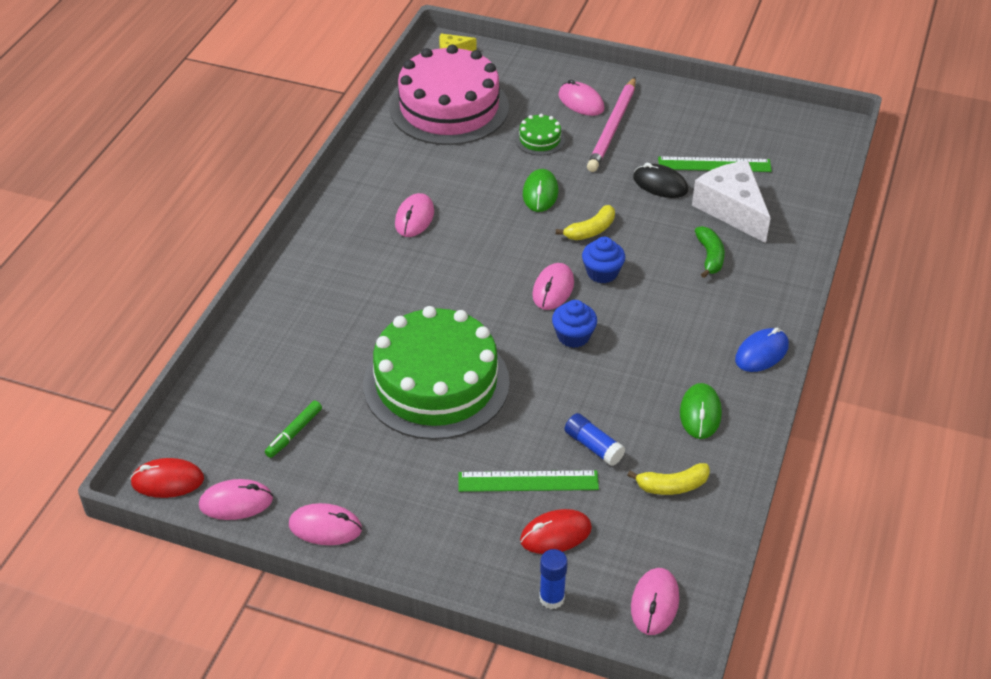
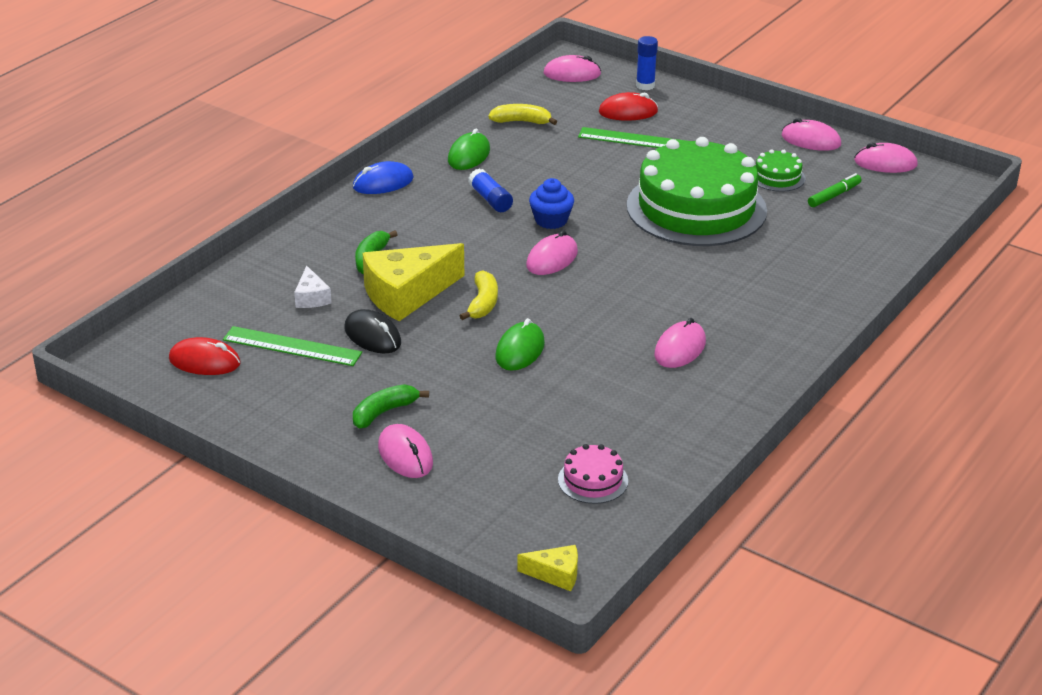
camera: 165 degrees left, 10 degrees down
red mouse [130,458,204,498] -> red mouse moved to [169,337,241,375]
pink cake [390,44,509,145] -> pink cake [558,444,628,504], size x0.40
green cake [515,114,565,155] -> green cake moved to [756,149,806,192]
yellow banana [556,205,615,240] -> yellow banana turned 120 degrees clockwise [460,270,498,320]
blue glue stick [565,413,625,466] -> blue glue stick moved to [468,168,513,212]
blue cupcake [582,237,625,283] -> none
pink pencil [587,77,636,172] -> green banana [353,384,429,429]
pink mouse [631,568,679,635] -> pink mouse turned 60 degrees clockwise [543,55,601,82]
white cheese [692,161,771,243] -> white cheese [294,265,331,308], size x0.48
none -> yellow cheese [363,243,464,321]

